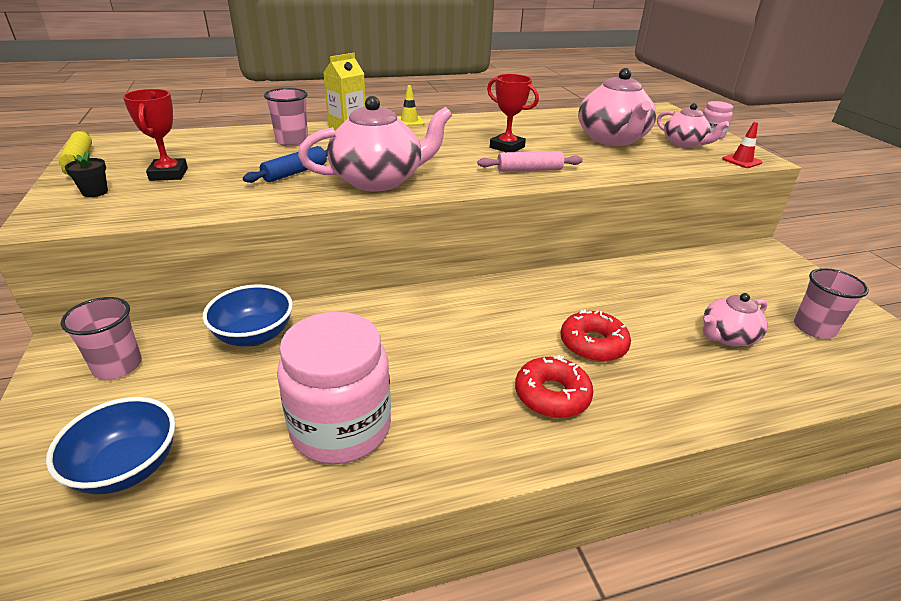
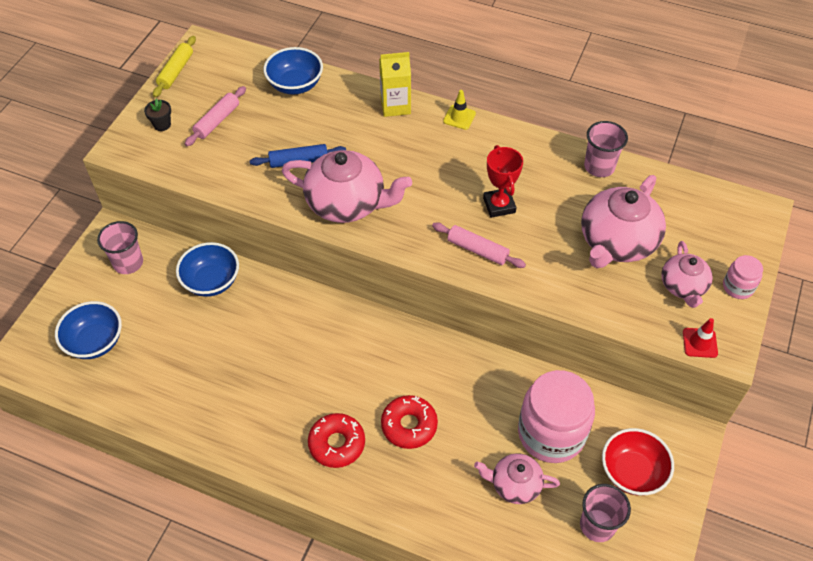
camera: 40 degrees right, 20 degrees up
red trophy [123,89,188,181] -> pink rolling pin [185,86,246,146]
pink cup [264,88,308,146] -> pink cup moved to [584,121,628,177]
pink jar [277,312,391,464] -> pink jar moved to [518,370,595,463]
none -> blue bowl [263,47,323,95]
none -> red bowl [602,428,674,496]

